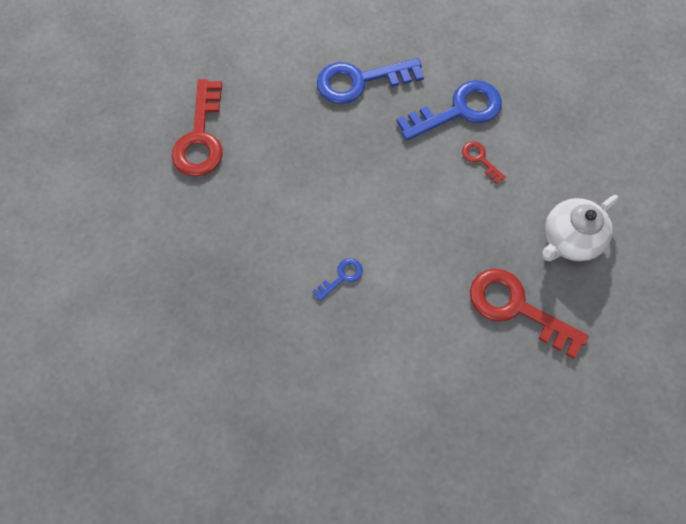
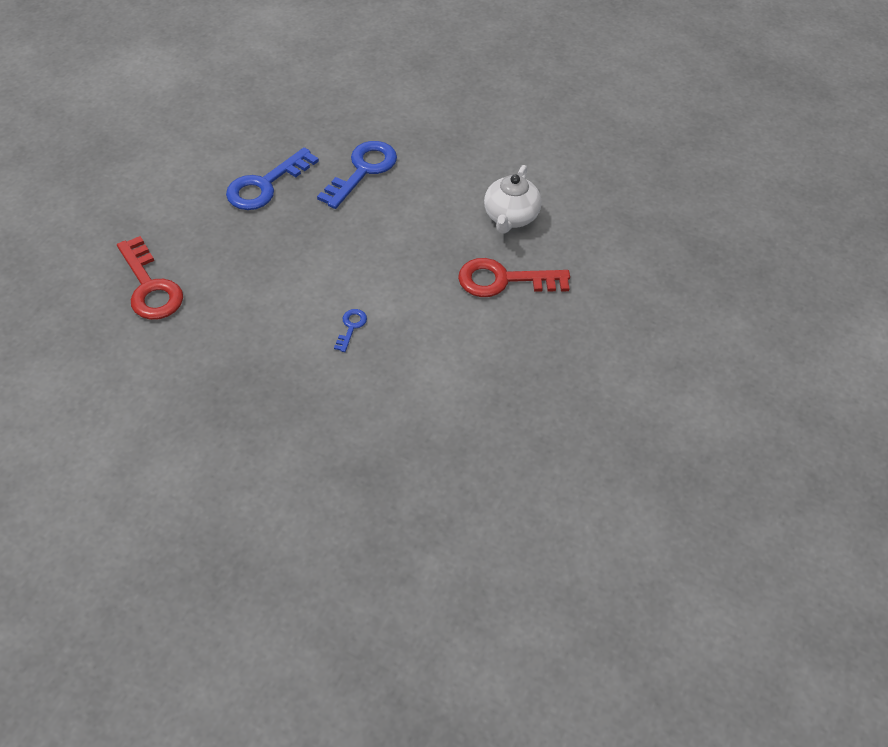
camera: 35 degrees left, 15 degrees down
red key [462,141,506,184] -> none

